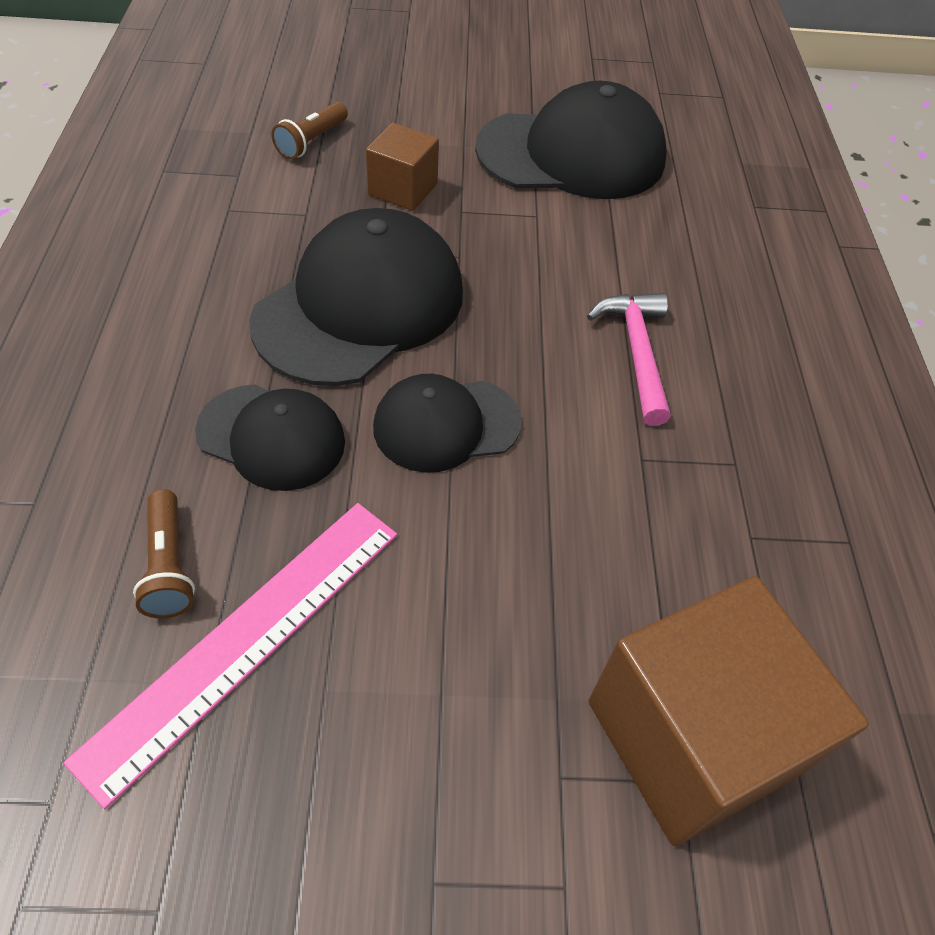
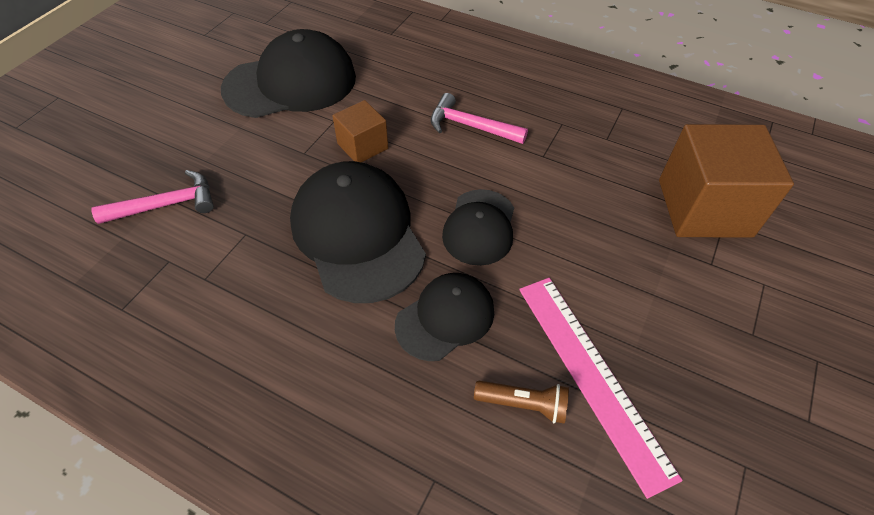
camera: 60 degrees left, 0 degrees up
brown flashlight [271,102,348,160] -> pink hammer [92,170,214,224]
brown cube [366,123,439,211] -> brown cube moved to [332,100,388,163]
black cap [475,81,667,199] -> black cap turned 45 degrees clockwise [221,29,356,118]

